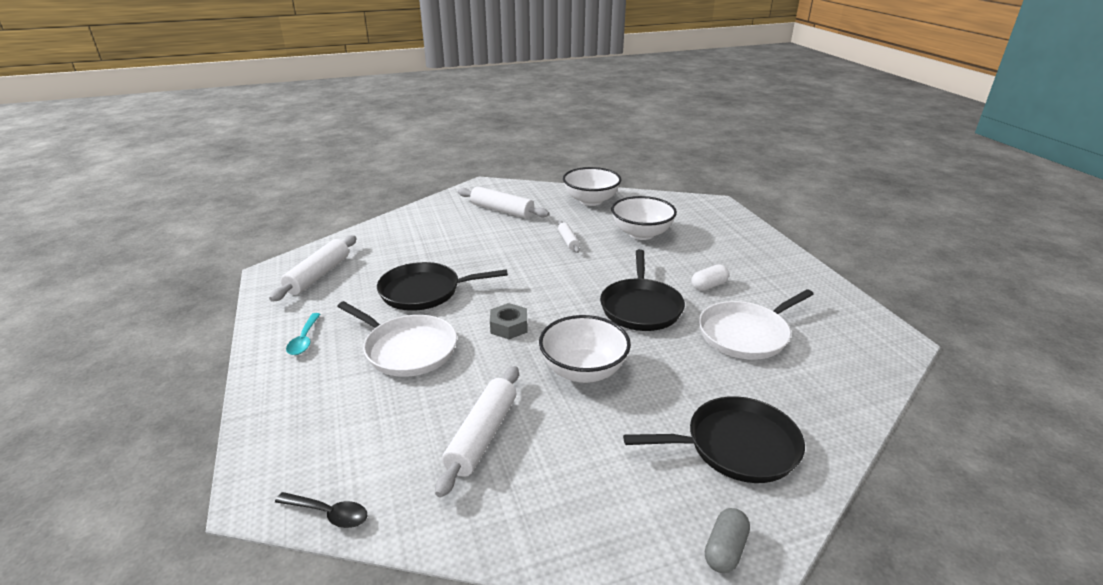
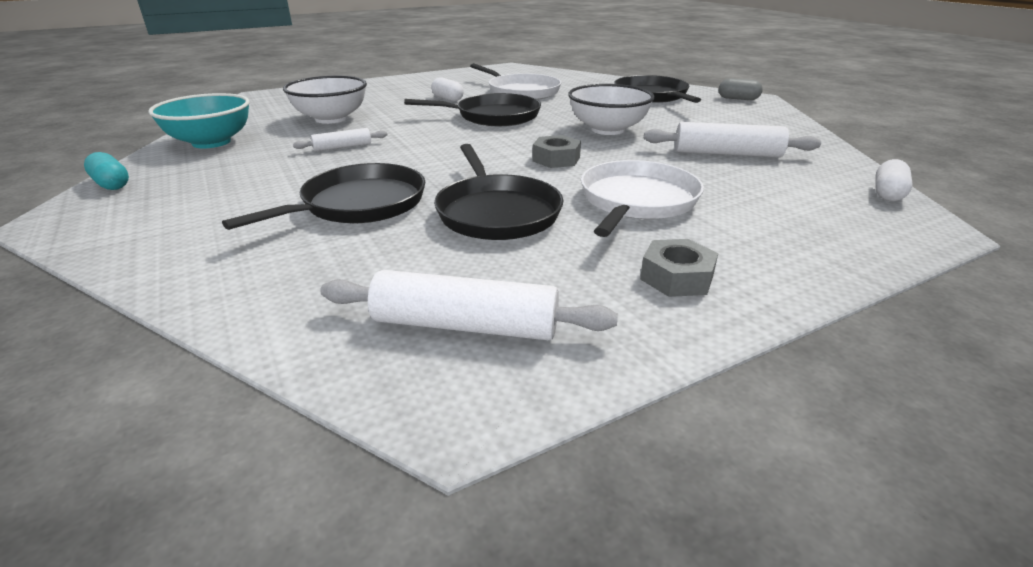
camera: 100 degrees left, 0 degrees up
black spoon [275,492,367,528] -> white capsule [875,159,913,201]
turquoise spoon [286,313,321,355] -> grey nut [640,239,718,297]
white rolling pin [458,186,549,219] -> none
white bowl [563,167,621,206] -> turquoise bowl [149,93,250,148]
none -> turquoise capsule [84,152,129,190]
none -> black pan [222,163,425,230]

